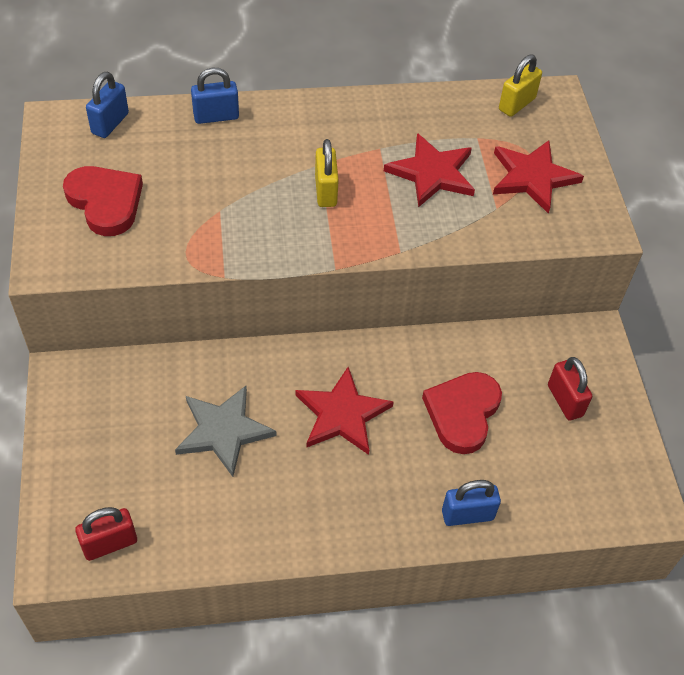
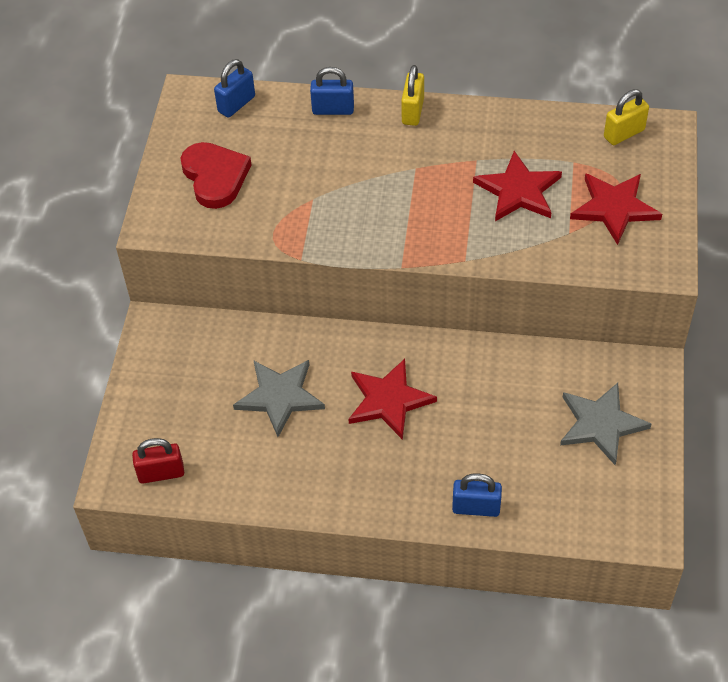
camera: 20 degrees right, 0 degrees up
yellow padlock [315,139,339,207] -> yellow padlock moved to [401,65,424,126]
red heart [422,372,502,454] -> none
red padlock [548,357,592,421] -> grey star [560,383,651,465]

